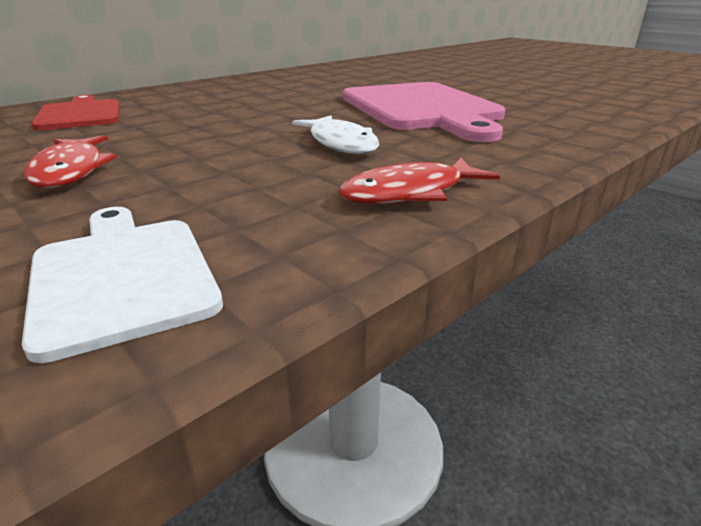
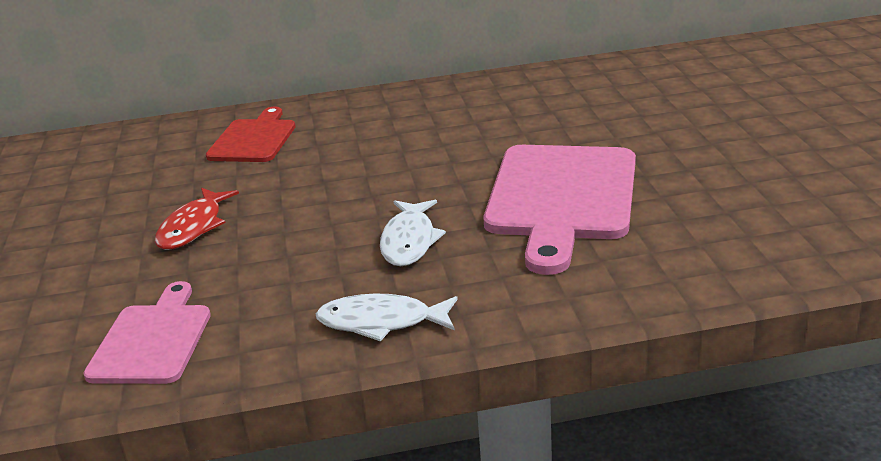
camera: 35 degrees right, 0 degrees up
white cutting board [22,207,223,363] -> pink cutting board [83,281,211,384]
red fish [338,158,500,204] -> white fish [316,293,458,341]

